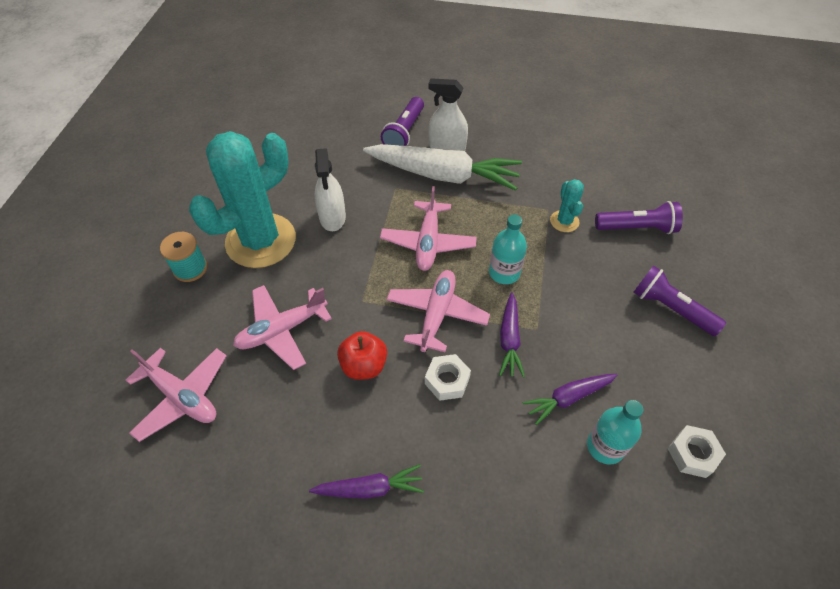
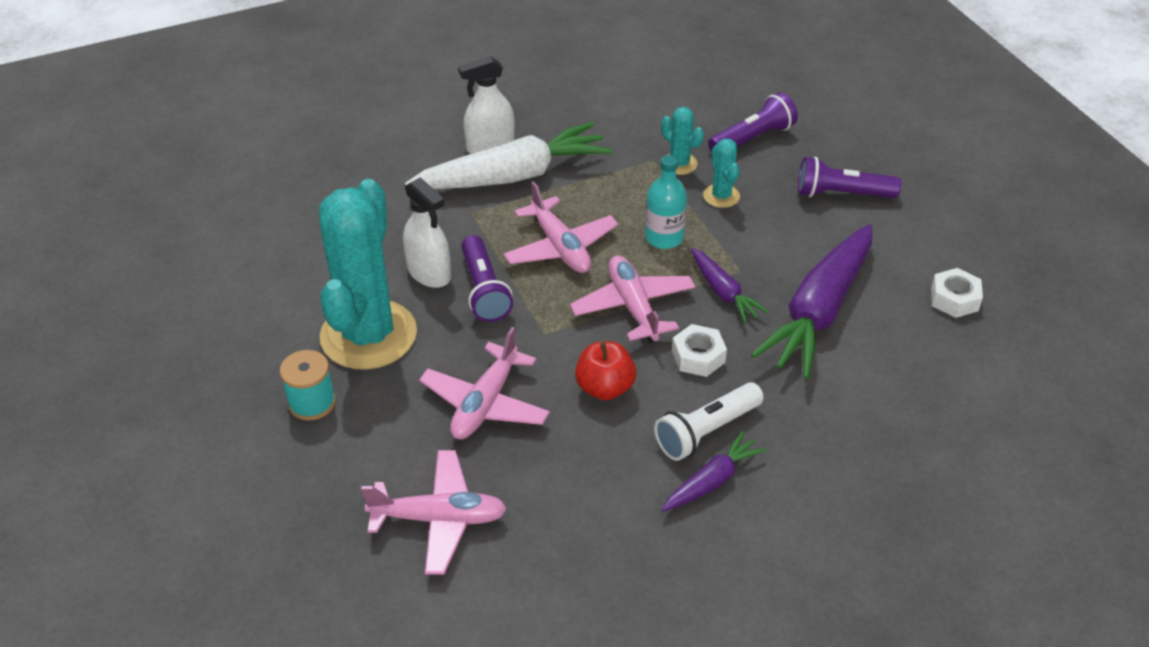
camera: 35 degrees left, 10 degrees down
purple flashlight [381,97,424,146] -> purple flashlight moved to [461,235,513,322]
purple carrot [523,374,618,425] -> purple carrot [751,224,872,379], size x1.99
turquoise bottle [587,400,643,465] -> none
none -> white flashlight [654,382,764,461]
none -> turquoise cactus [703,138,740,208]

